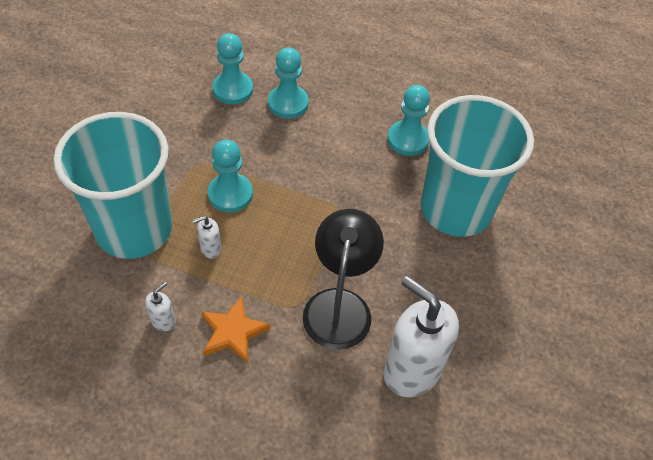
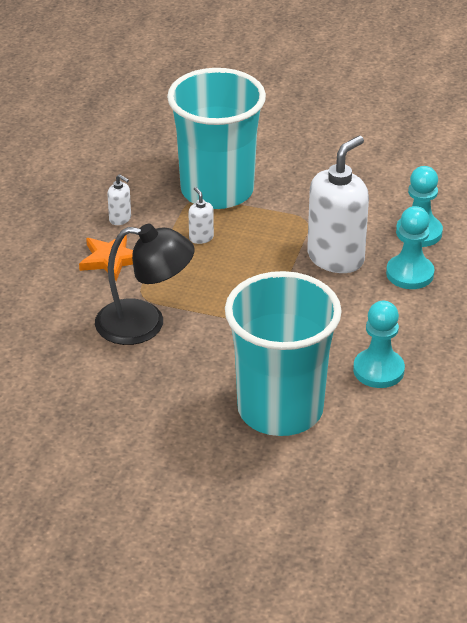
camera: 90 degrees right, 15 degrees down
turquoise pawn [208,140,253,212] -> none
white soap dispenser [383,276,459,397] -> white soap dispenser moved to [307,136,369,273]

